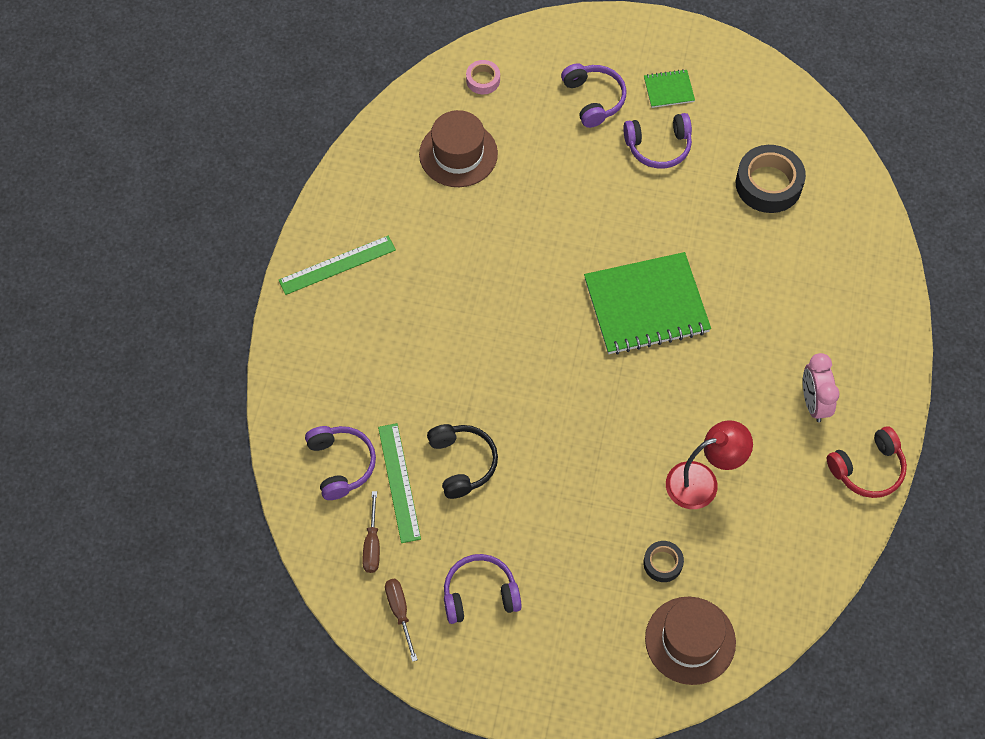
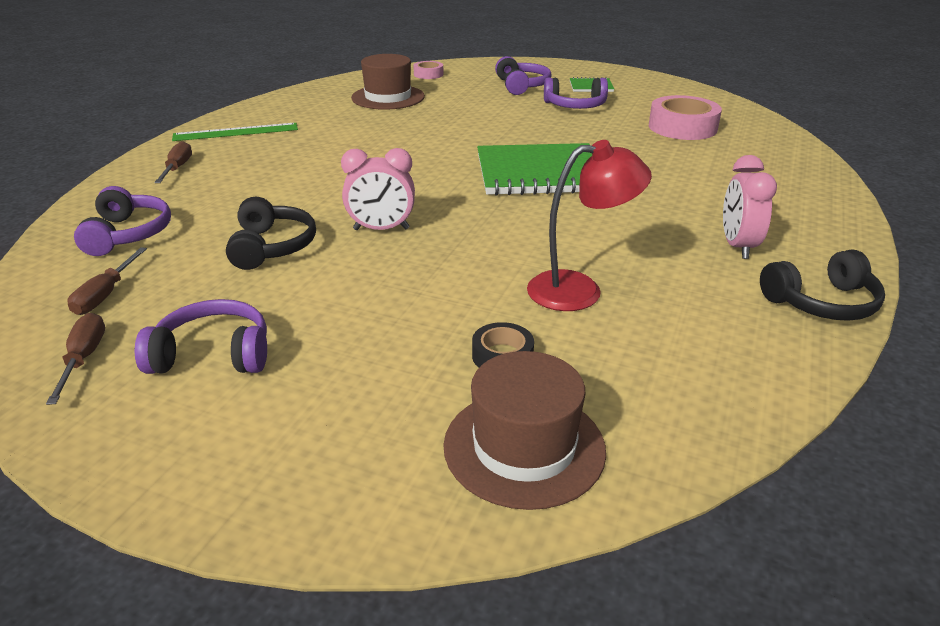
camera: 10 degrees right, 30 degrees down
green ruler [378,423,421,543] -> none
black tape [736,145,806,213] -> pink tape [649,95,722,140]
red headphones [827,426,907,498] -> black headphones [760,249,885,321]
none -> brown screwdriver [154,141,192,183]
none -> pink clock [341,148,415,230]

